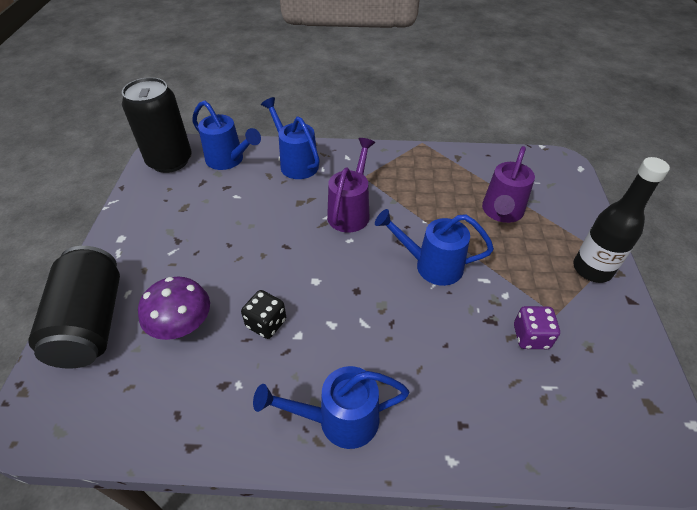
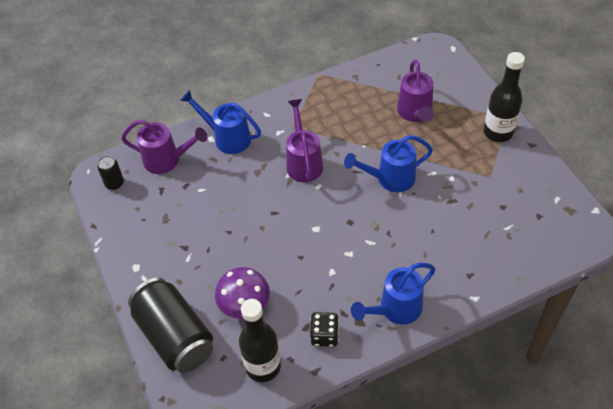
camera: 25 degrees left, 5 degrees up
black can [122,77,191,173] -> black can [97,156,124,190], size x0.44
blue watering can [192,100,261,170] -> purple watering can [121,119,207,174]
black dice [241,290,286,339] -> black dice moved to [310,312,339,347]
purple dice [514,306,560,349] -> none
none -> black bottle [239,299,281,382]

